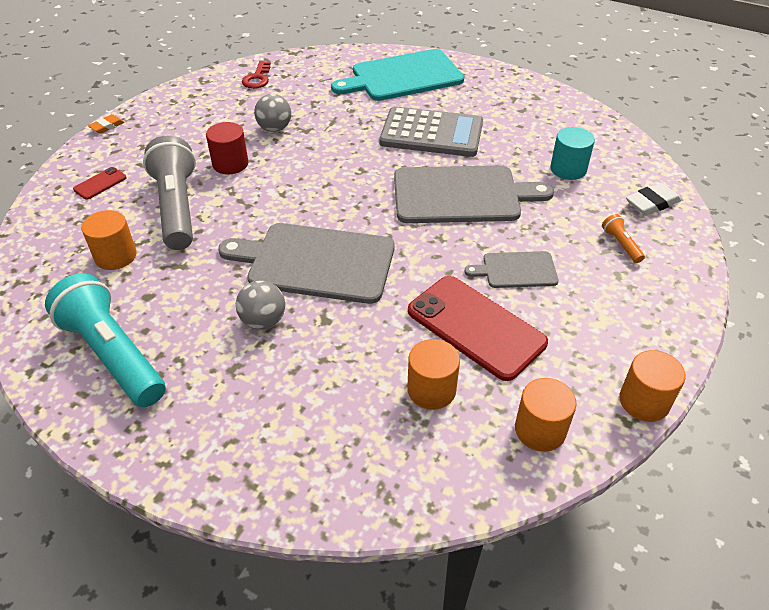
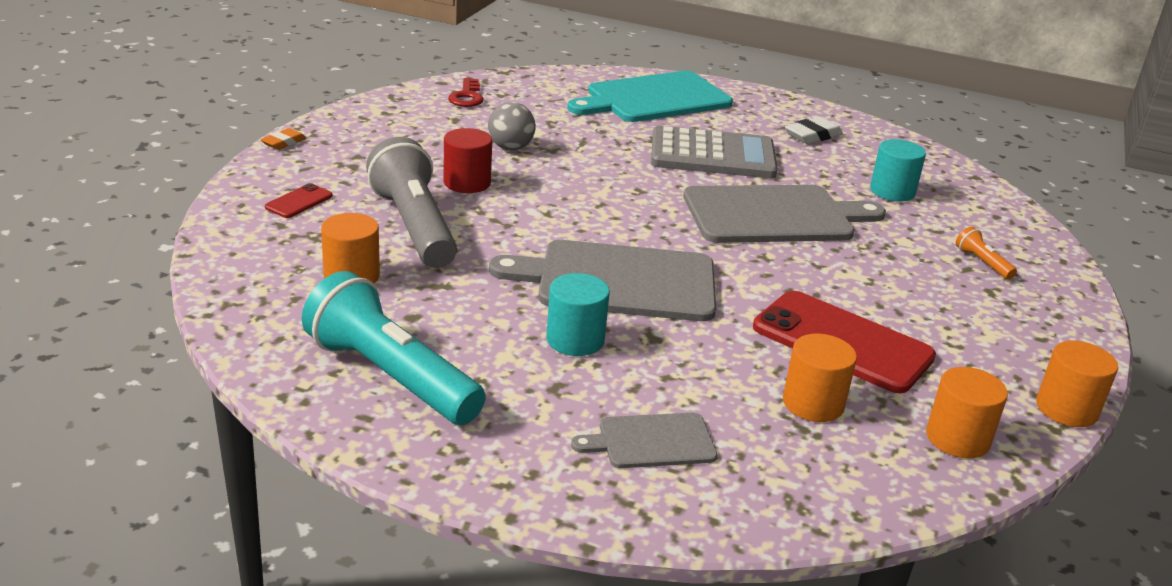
camera: 10 degrees left, 15 degrees down
grey ball [236,280,285,330] -> turquoise cylinder [546,273,610,356]
grey cutting board [464,251,559,288] -> grey cutting board moved to [571,413,717,468]
white eraser [626,183,681,215] -> white eraser moved to [785,117,843,144]

